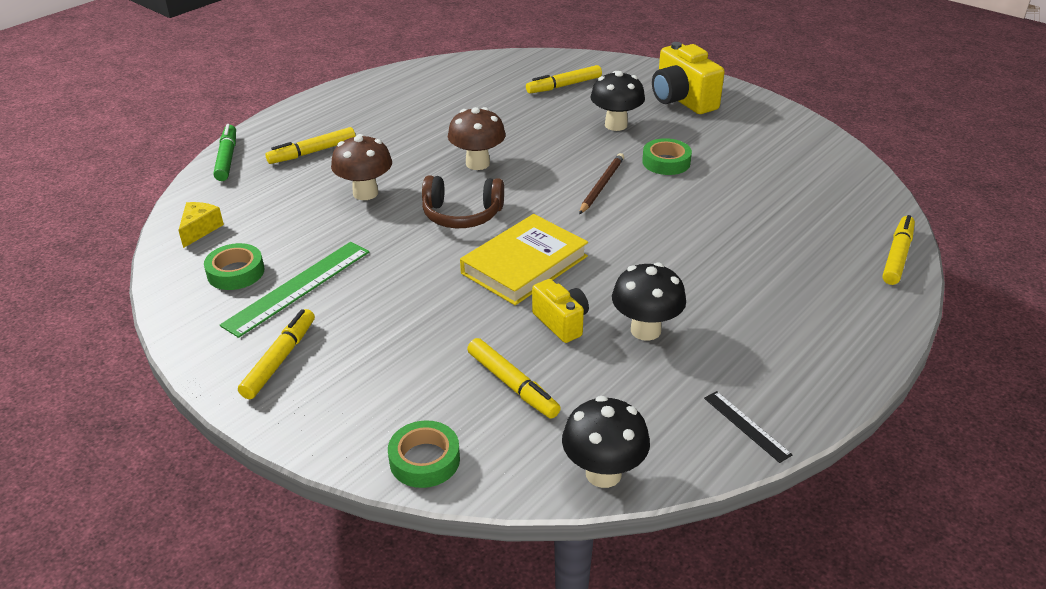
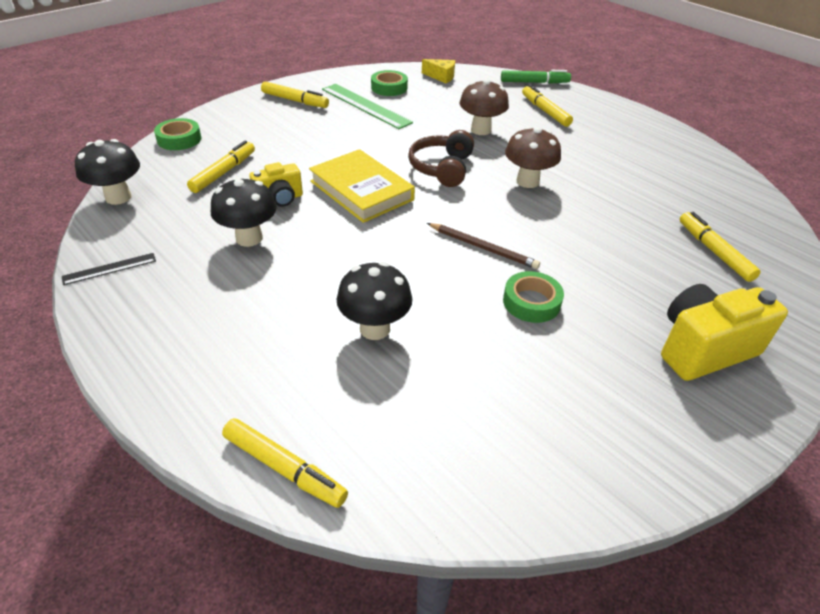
camera: 95 degrees right, 5 degrees up
yellow marker [467,338,561,419] -> yellow marker turned 150 degrees clockwise [187,141,255,193]
black mushroom [590,71,645,131] -> black mushroom moved to [337,262,412,340]

